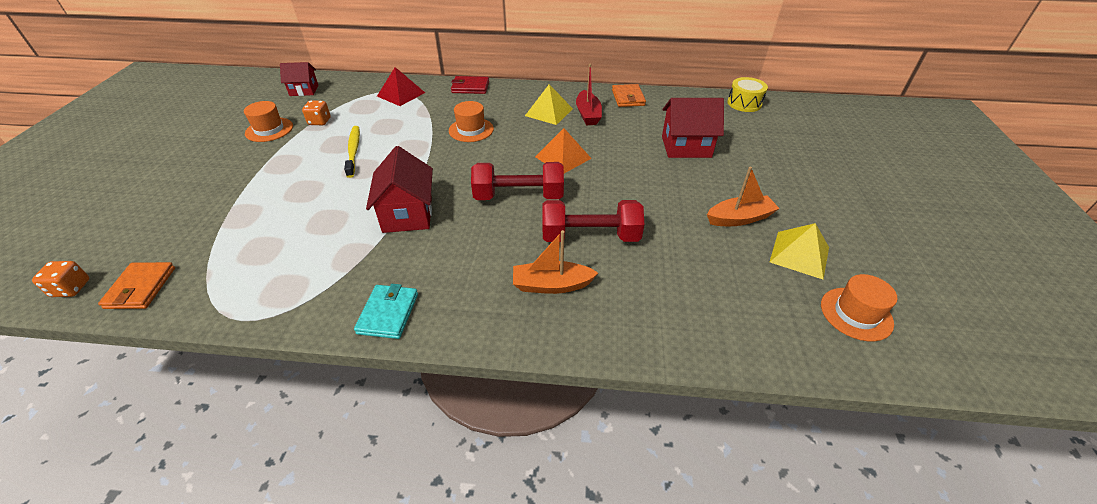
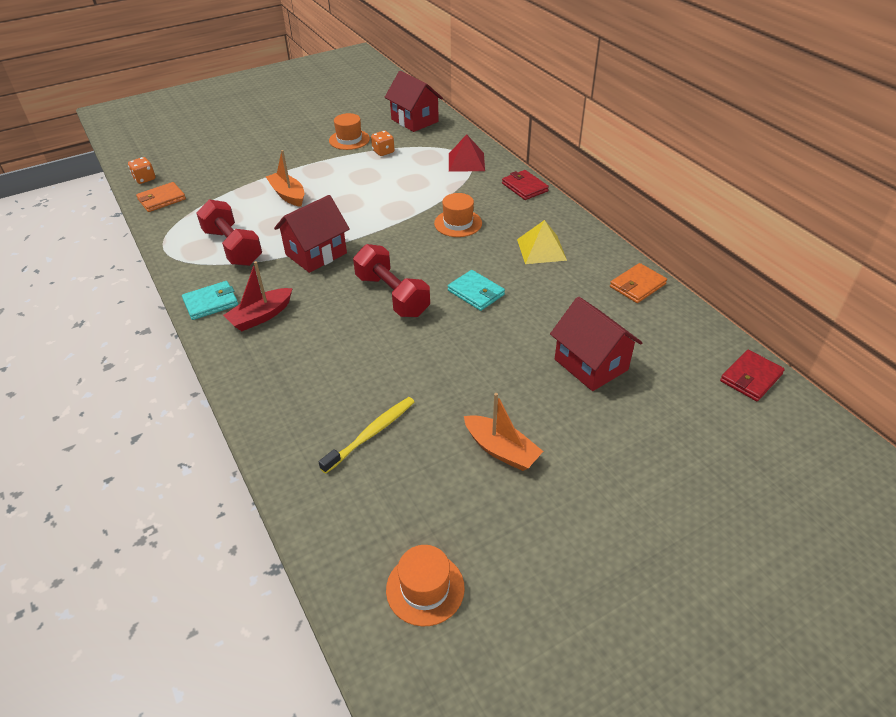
camera: 55 degrees right, 0 degrees up
red house [280,62,319,96] -> red house [385,71,443,132], size x1.58
yellow toothbrush [344,126,360,178] -> yellow toothbrush moved to [319,397,414,474]
orange boat [513,230,598,294] -> orange boat moved to [266,150,304,207]
orange pyramid [535,128,592,173] -> turquoise wallet [448,270,505,311]
red dumbbell [543,200,644,242] -> red dumbbell moved to [196,199,262,266]
red boat [576,64,602,125] -> red boat moved to [223,261,293,331]
yellow drum [727,77,768,112] -> red wallet [720,350,785,401]
yellow pyramid [770,223,829,279] -> none

